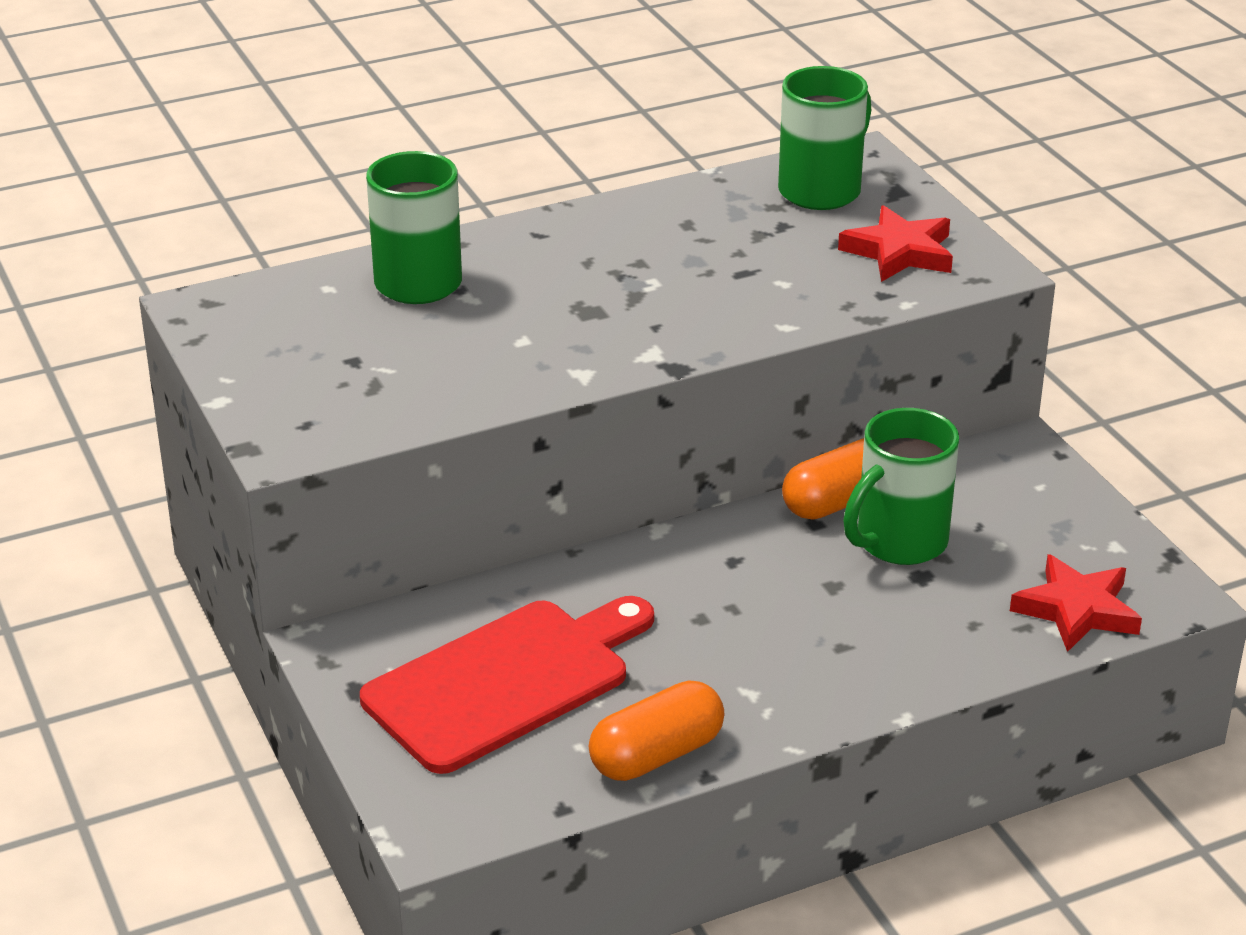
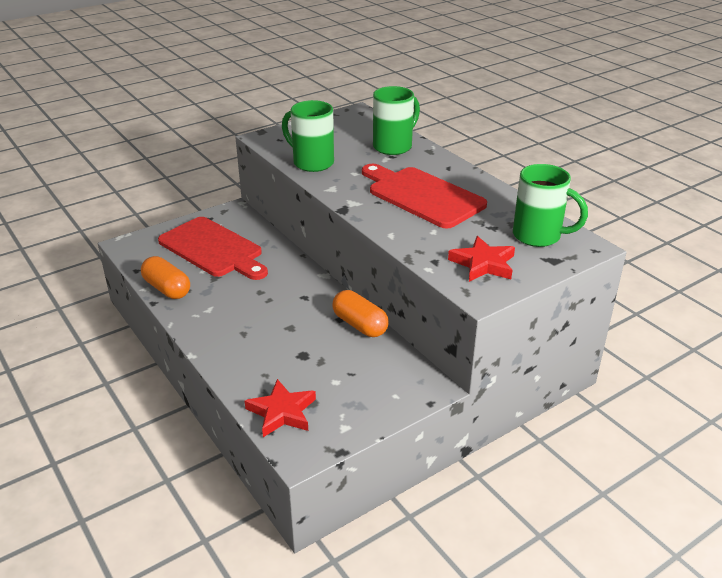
camera: 80 degrees right, 0 degrees up
green mug [843,408,959,565] -> green mug moved to [282,100,334,172]
none -> red cutting board [362,164,487,228]

